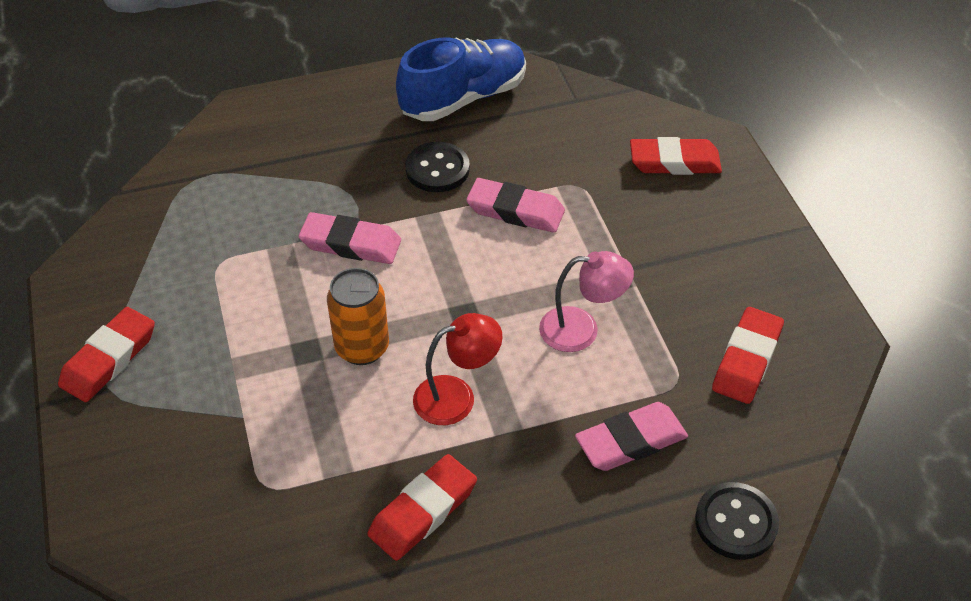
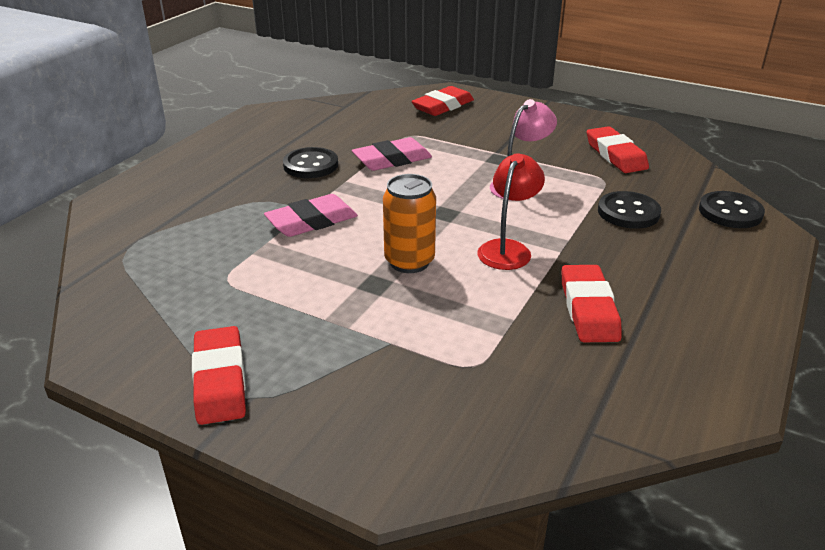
camera: 45 degrees left, 15 degrees down
blue shoe [396,37,526,121] -> none
pink eraser [575,402,688,471] -> black button [598,191,661,229]

